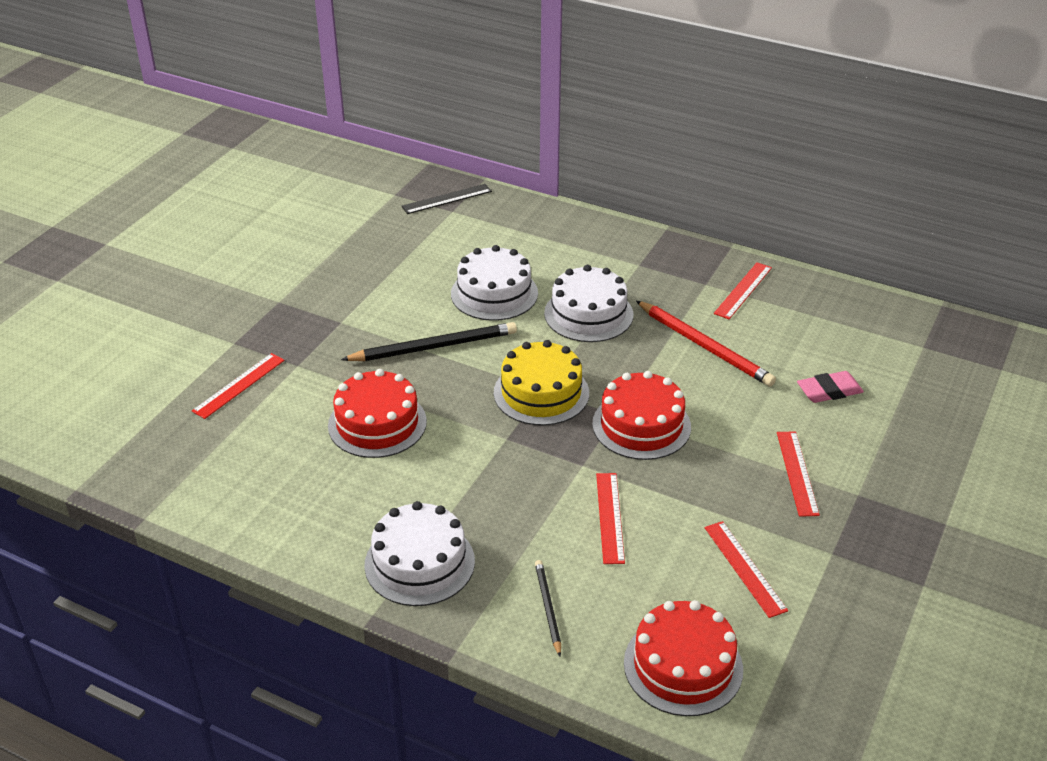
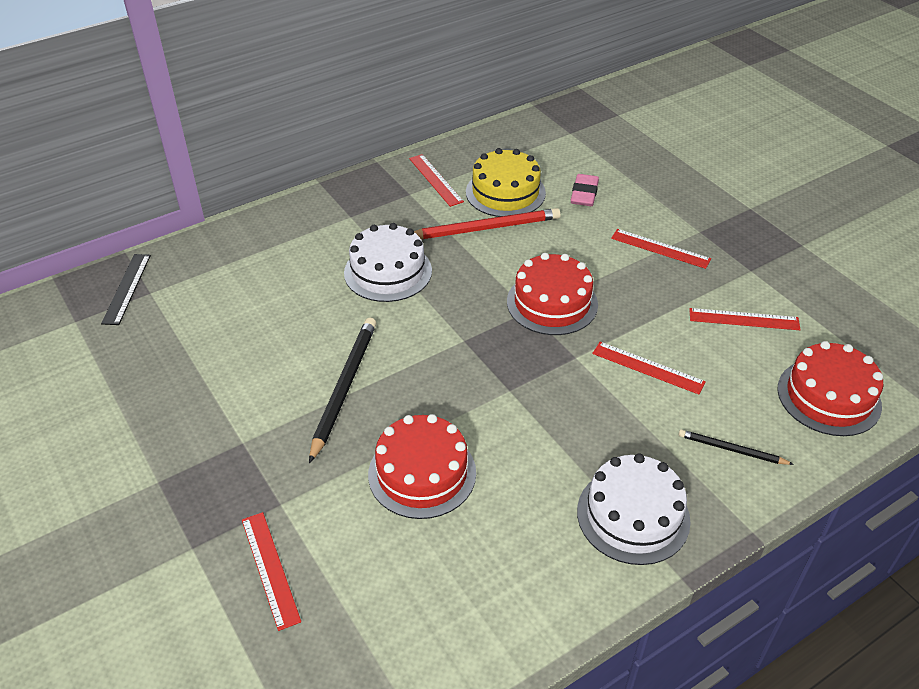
camera: 60 degrees left, 5 degrees up
white cake [451,245,538,321] -> none
yellow cake [494,340,589,426] -> yellow cake moved to [466,148,546,217]

